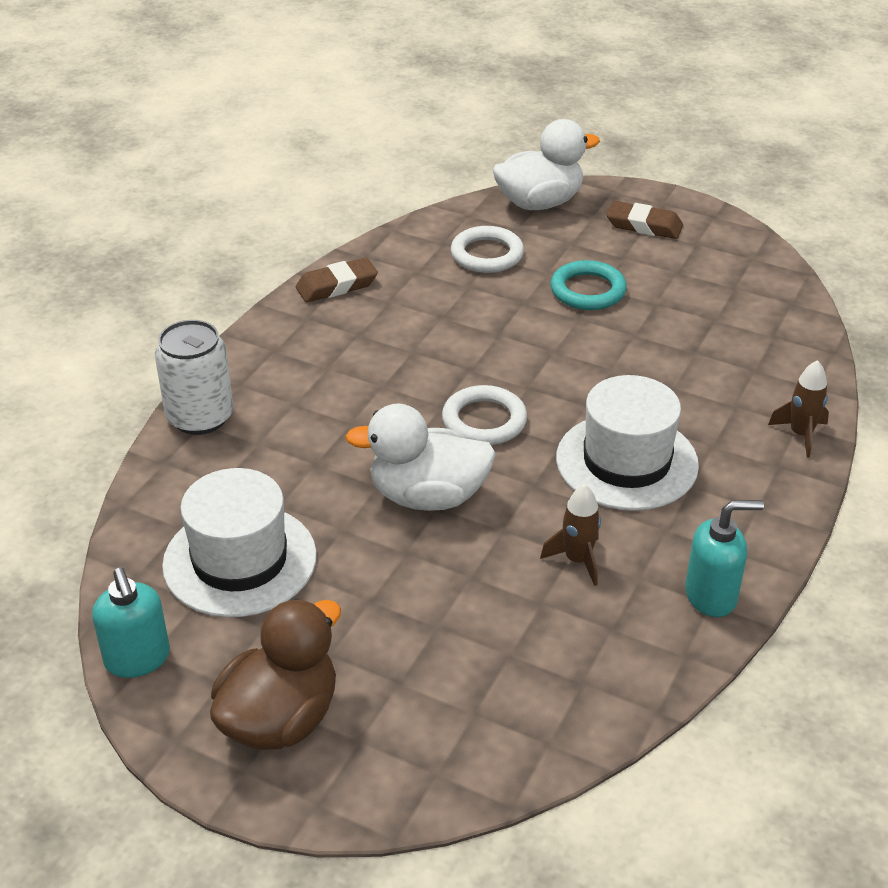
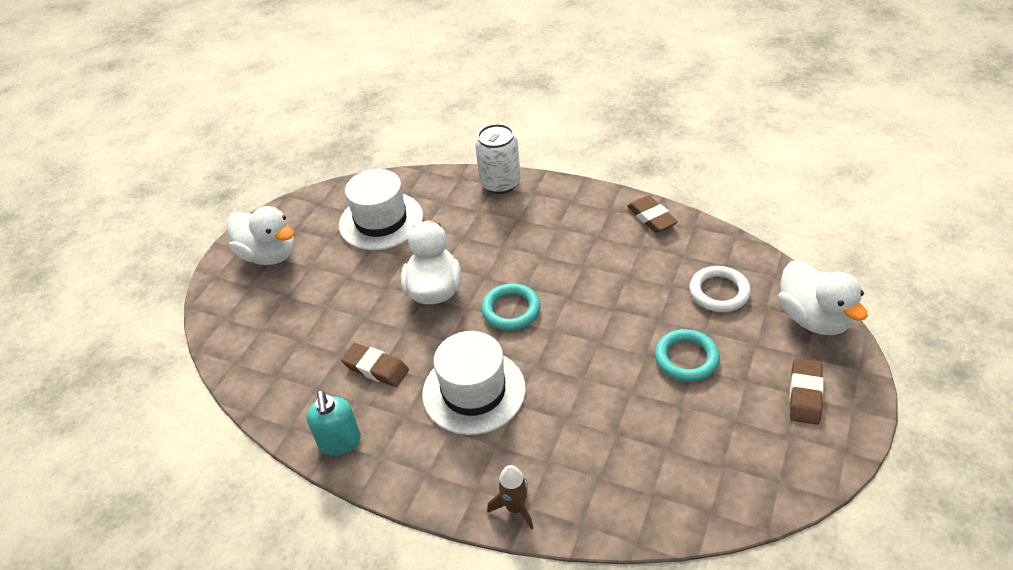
camera: 90 degrees right, 5 degrees up
turquoise soap dispenser [92,568,170,678] -> none
brown duck [210,599,341,750] -> white duck [227,206,294,265]
white ring [442,385,527,445] -> turquoise ring [481,283,541,330]
brown rocket [540,484,601,586] -> brown eraser [341,343,409,387]

